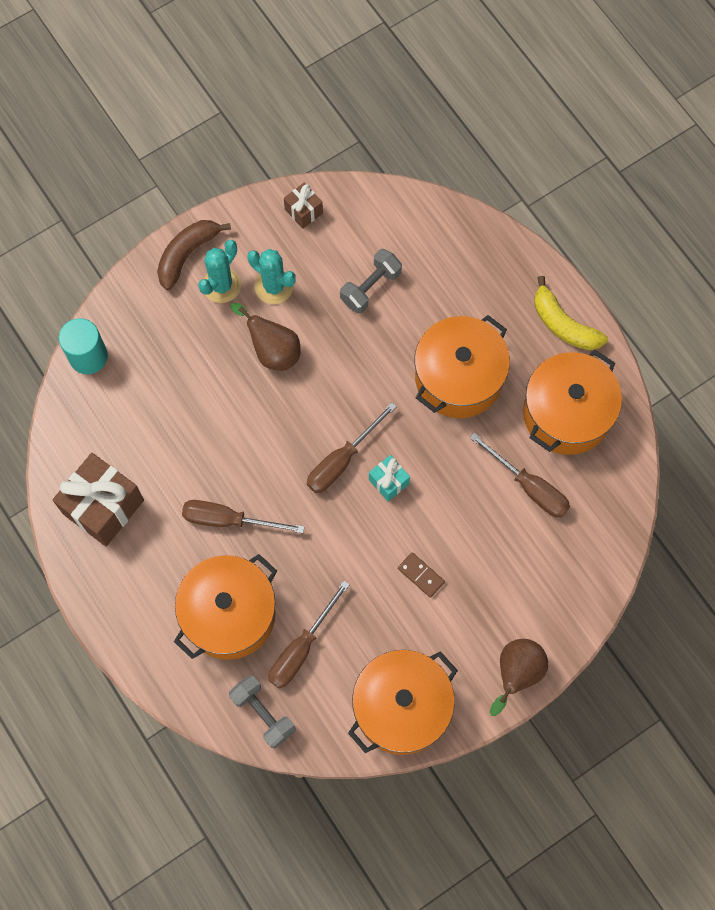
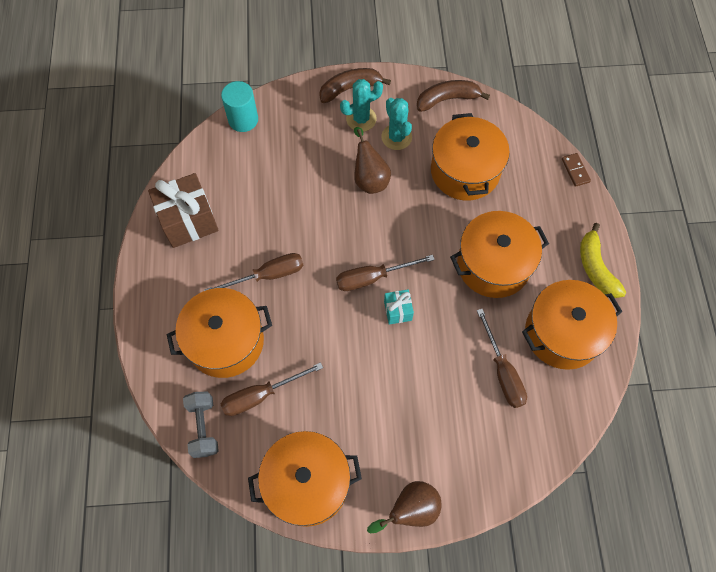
camera: 30 degrees right, 5 degrees down
brown screwdriver [182,500,305,533] -> brown screwdriver turned 120 degrees clockwise [204,253,303,291]
brown gift [284,183,323,229] -> brown banana [417,80,490,112]
grey dumbbell [340,249,402,313] -> orange pot [431,113,510,201]
brown domino [398,552,445,598] -> brown domino moved to [562,153,591,187]

